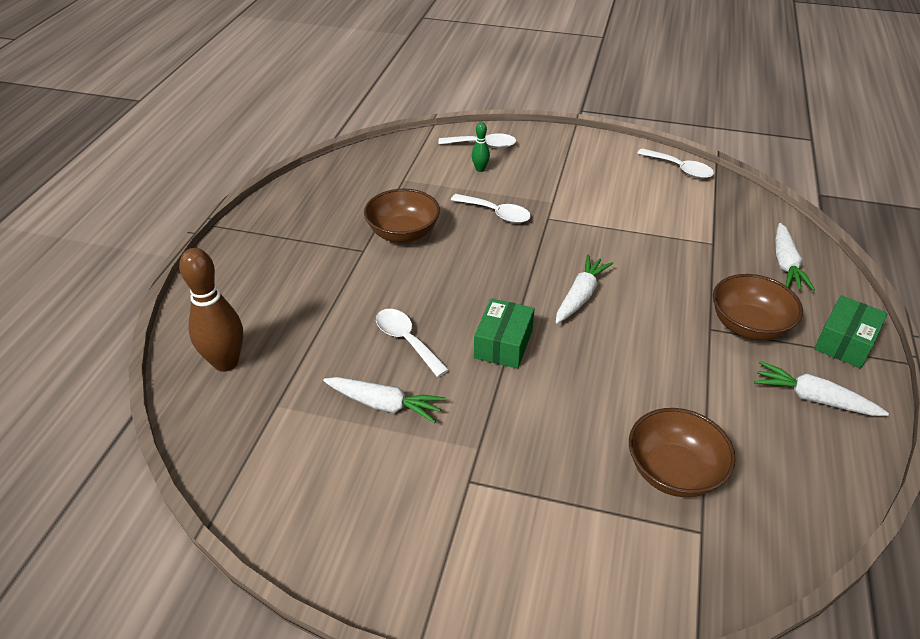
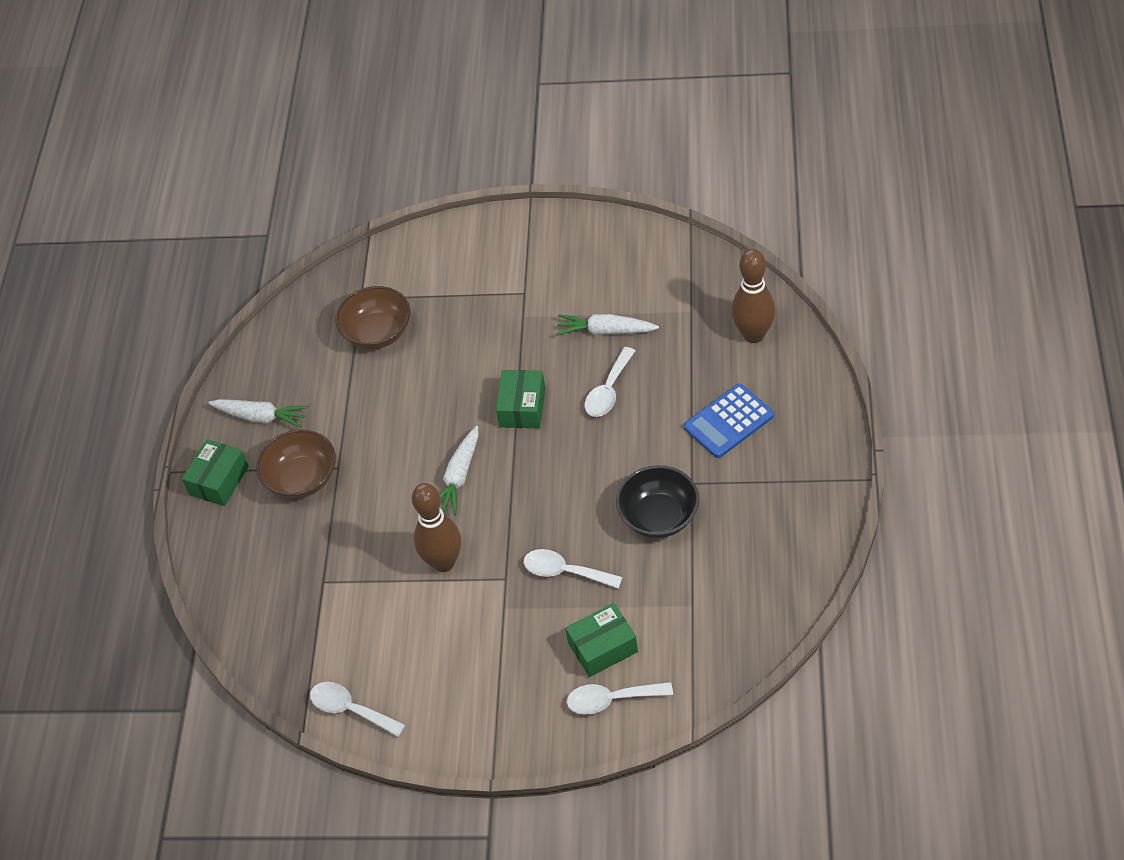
camera: 175 degrees right, 10 degrees up
brown bowl [364,189,440,243] -> black bowl [616,465,699,538]
white spoon [376,309,449,377] -> white spoon turned 75 degrees clockwise [585,347,635,417]
green bowling pin [472,122,490,172] -> green box [565,603,638,677]
white carrot [776,223,815,291] -> none
none -> brown bowling pin [412,483,461,572]
none -> blue calculator [684,384,774,458]

